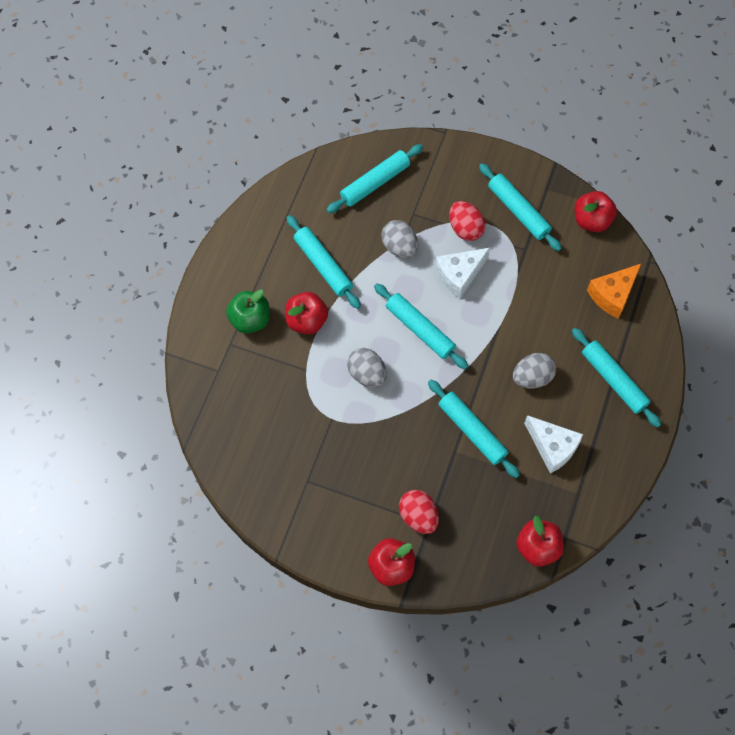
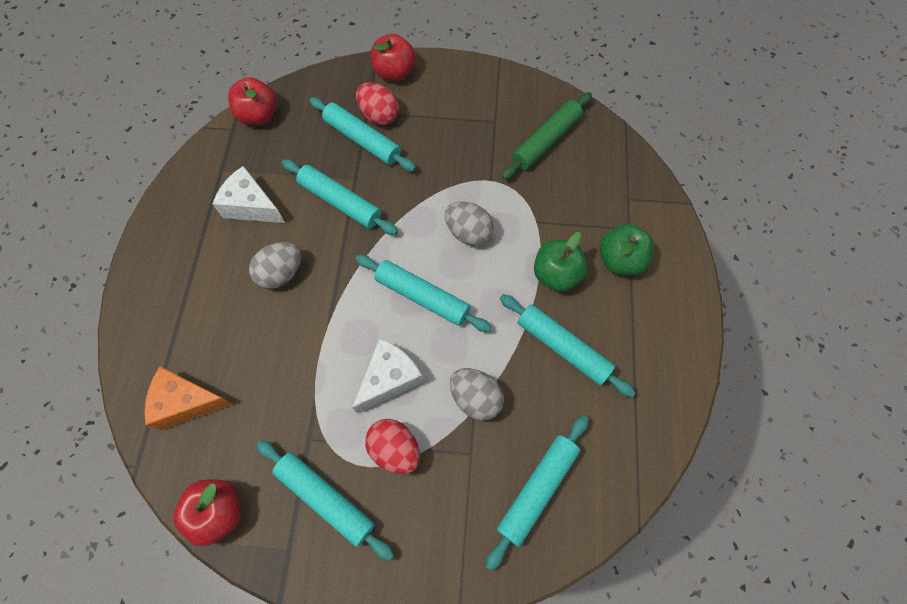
camera: 165 degrees right, 0 degrees up
red apple [285,292,328,334] -> green apple [534,232,588,292]
turquoise rolling pin [572,328,661,427] -> turquoise rolling pin moved to [309,97,416,171]
orange cheese [587,263,642,319] -> orange cheese turned 120 degrees counterclockwise [144,367,233,430]
none -> green rolling pin [501,92,592,180]

